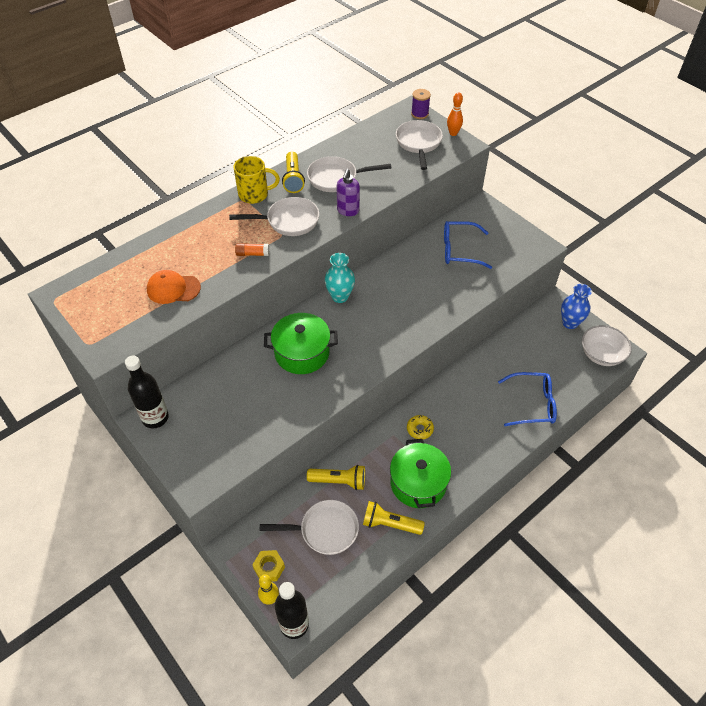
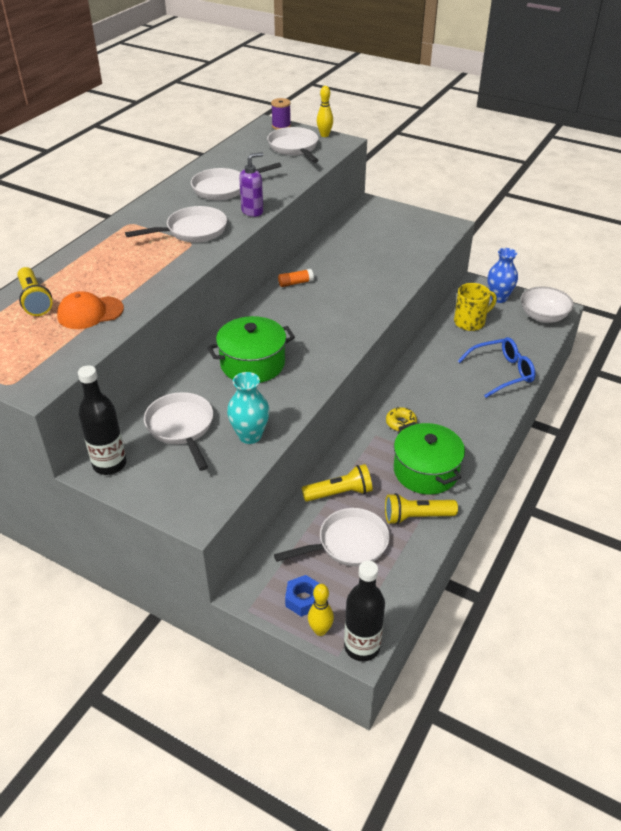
camera: 20 degrees left, 10 degrees down
yellow mug [233,156,280,204] -> yellow mug moved to [454,283,497,331]
orange glue stick [235,243,269,256] -> orange glue stick moved to [278,269,314,287]
yellow nut [252,550,285,582] -> blue nut [285,575,320,617]
yellow flashlight [282,151,305,193] -> yellow flashlight moved to [17,267,52,316]
turquoise vase [325,253,355,303] -> turquoise vase moved to [227,372,270,444]
purple soap dispenser [337,169,360,216] -> purple soap dispenser turned 120 degrees counterclockwise [239,152,263,217]
blue glasses [444,221,492,269] -> none
orange bowling pin [447,92,463,136] -> yellow bowling pin [317,86,333,137]
none -> white pan [144,392,213,471]

